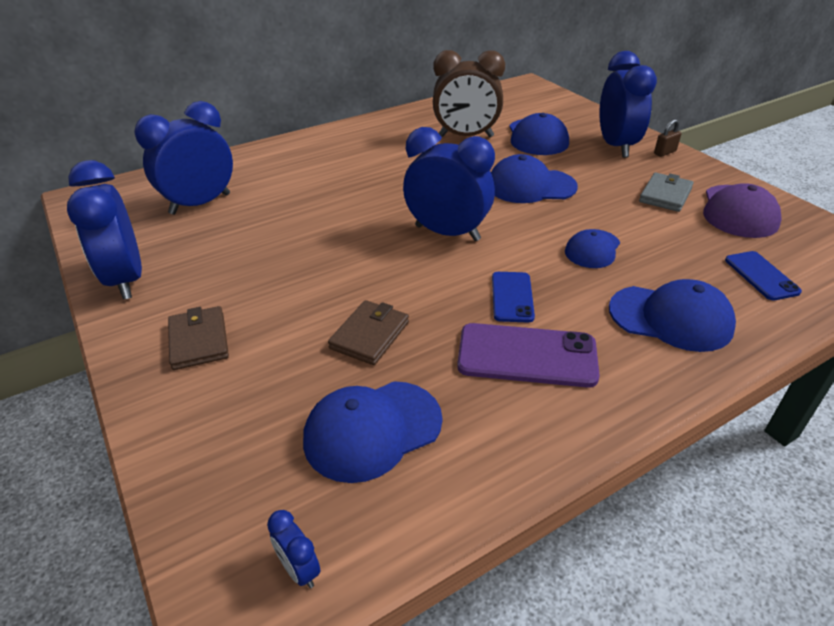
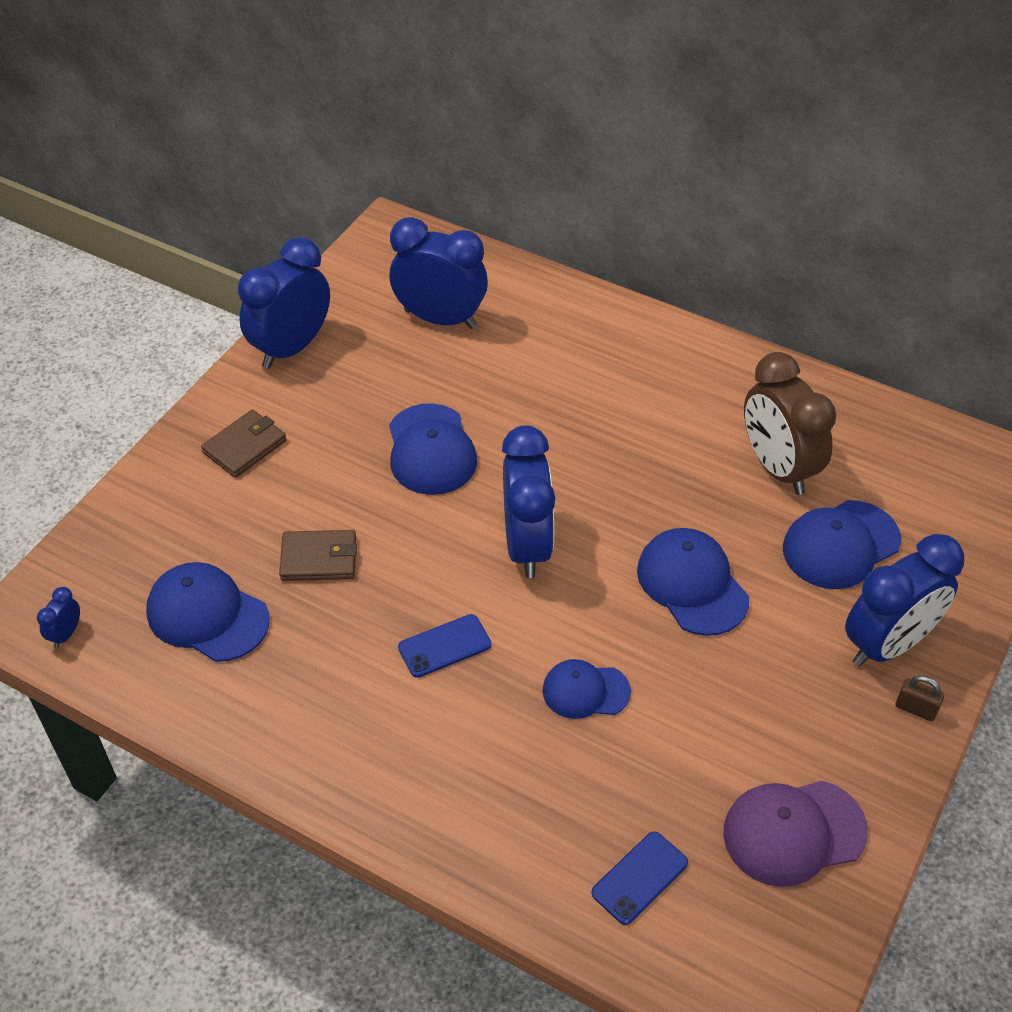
camera: 60 degrees right, 10 degrees up
purple phone [457,323,600,388] -> none
blue cap [609,279,736,352] -> blue cap moved to [389,403,477,495]
grey wallet [639,173,694,212] -> none

